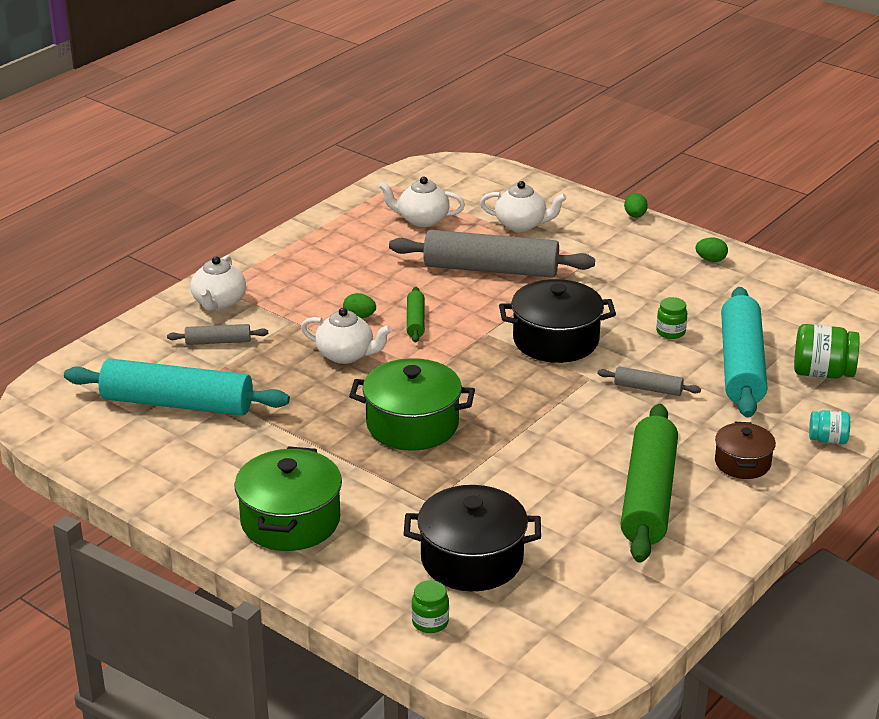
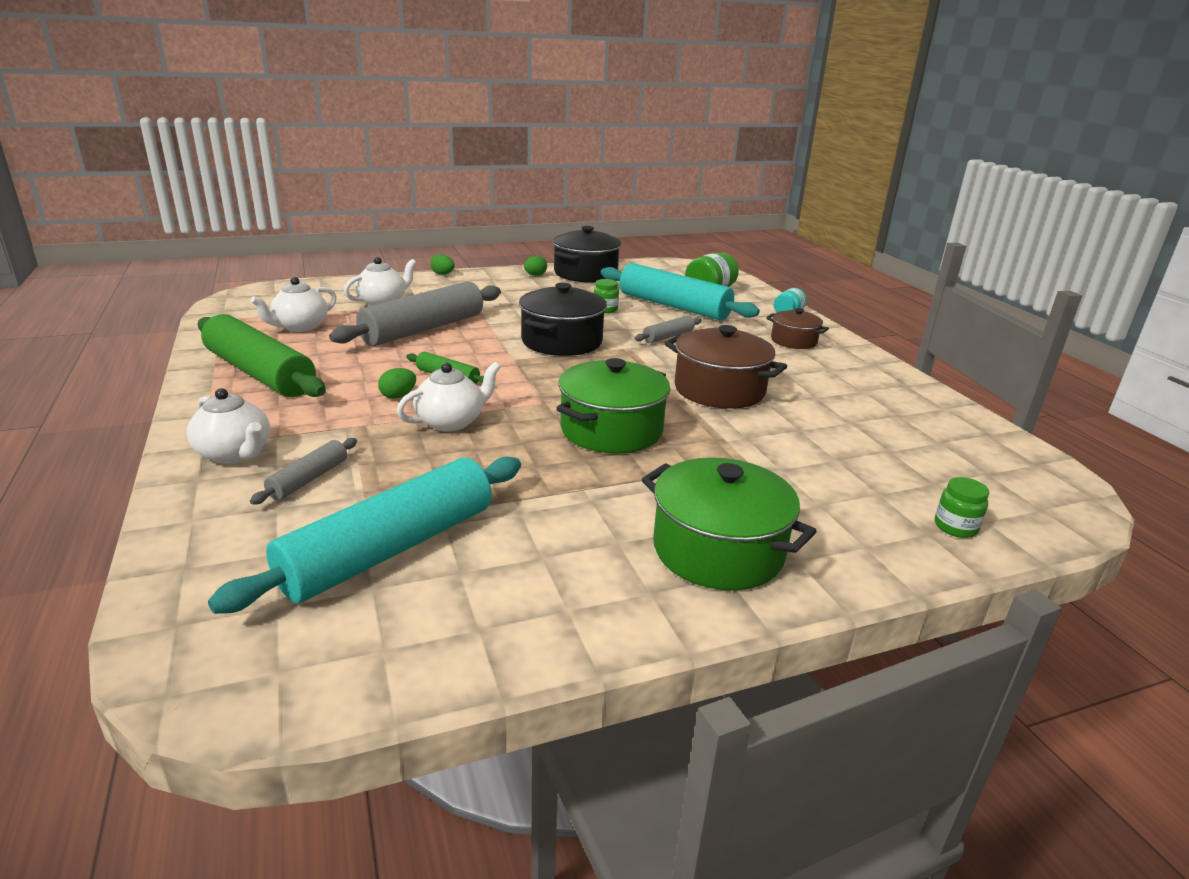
camera: 60 degrees left, 5 degrees down
black pot [404,485,541,591] -> black pot moved to [553,226,622,283]
green rolling pin [621,404,678,563] -> green rolling pin moved to [198,314,326,397]
none -> brown pot [665,325,787,409]

